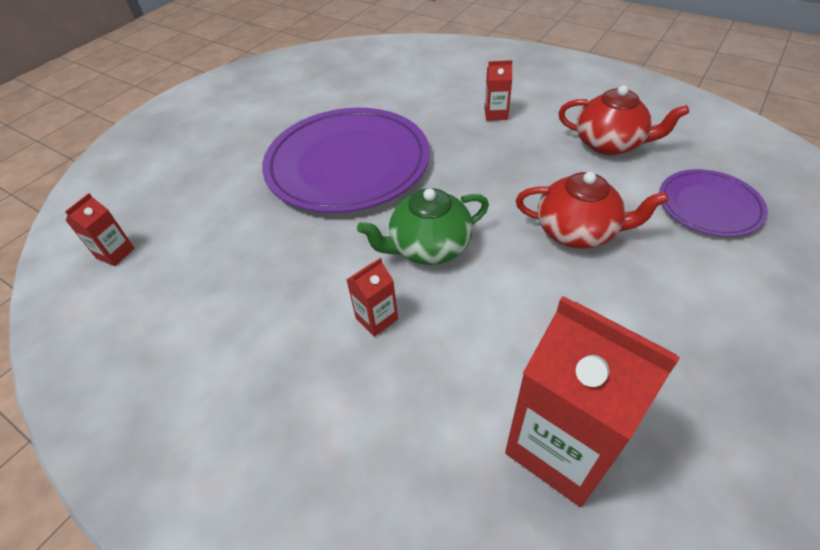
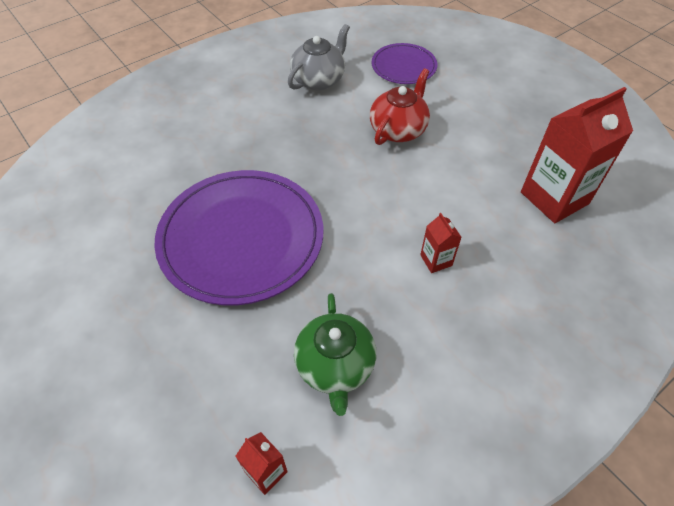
camera: 75 degrees left, 5 degrees up
green teapot [357,188,489,265] -> green teapot moved to [294,293,376,416]
red carton [485,60,512,121] -> none
red teapot [559,85,689,155] -> grey teapot [288,24,350,90]

